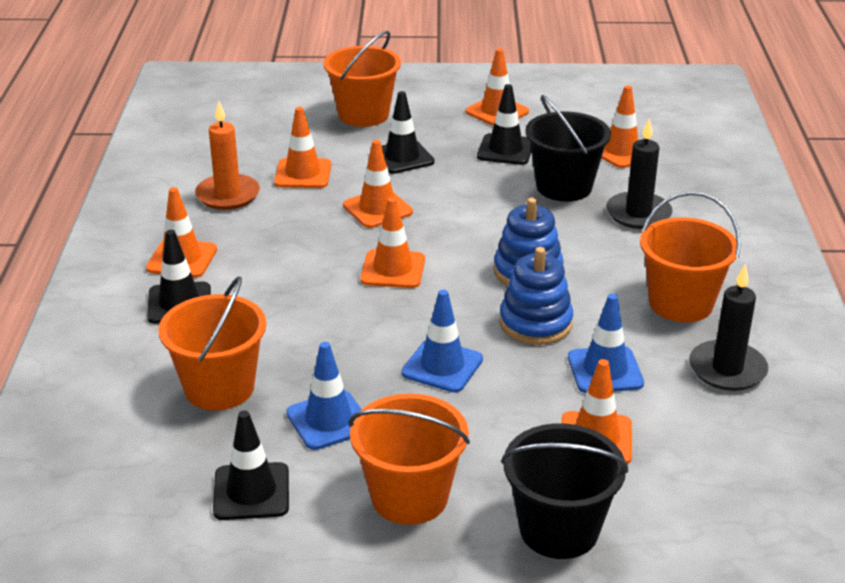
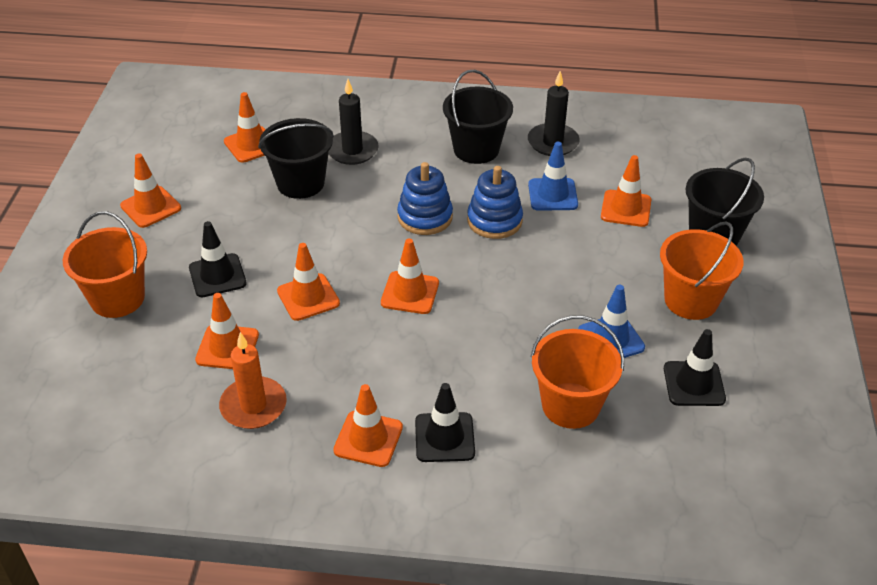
camera: 85 degrees left, 10 degrees up
blue traffic cone [402,290,483,392] -> none
black traffic cone [477,84,531,165] -> none
orange bucket [640,191,741,322] -> black bucket [443,70,513,164]

